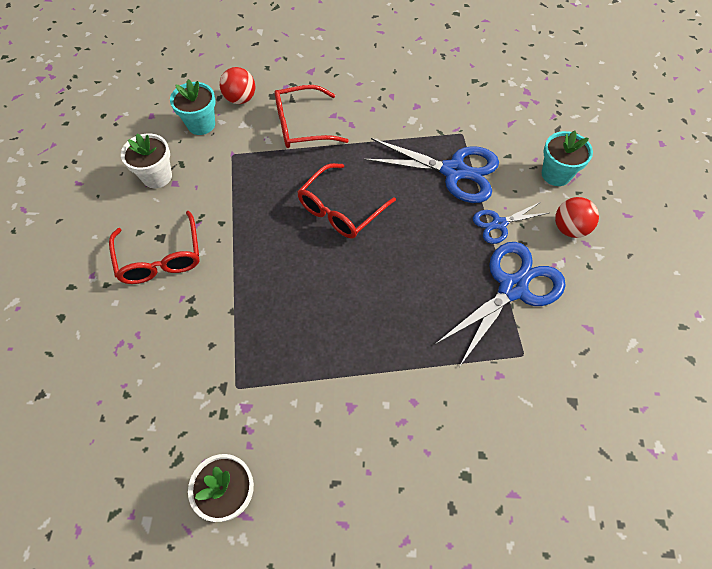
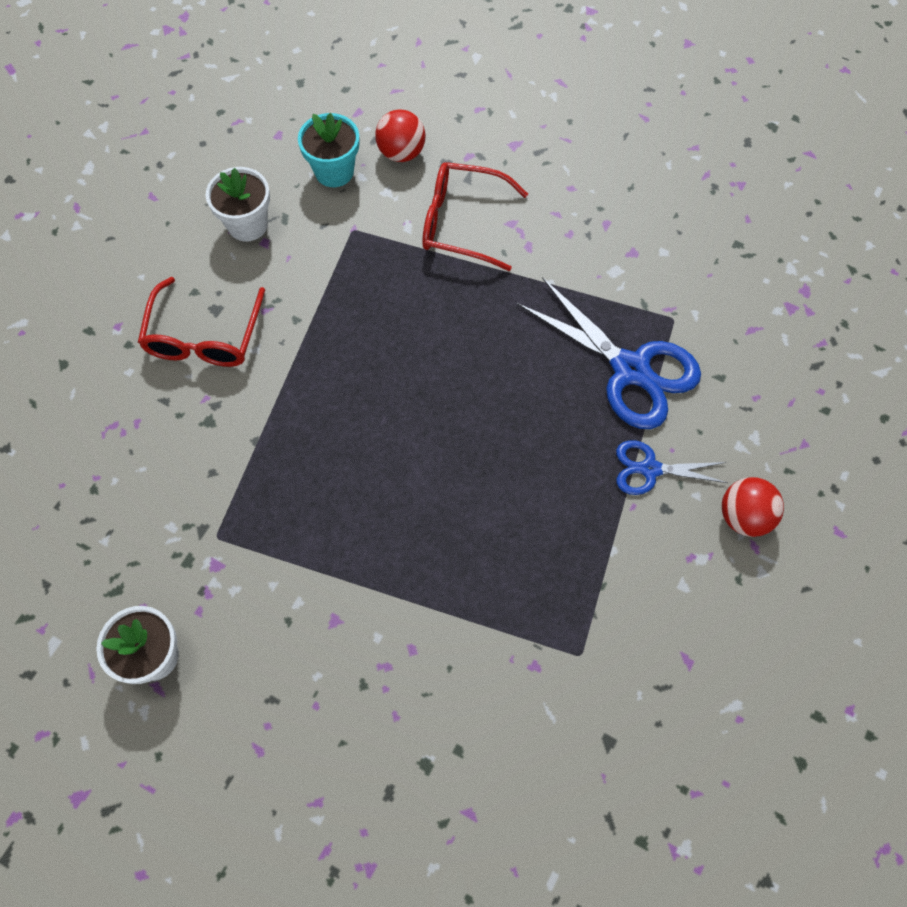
camera: 25 degrees right, 5 degrees up
red glasses [297,163,396,239] -> none
blue scissors [435,242,566,366] -> none
turquoise flower pot [542,130,593,186] -> none

